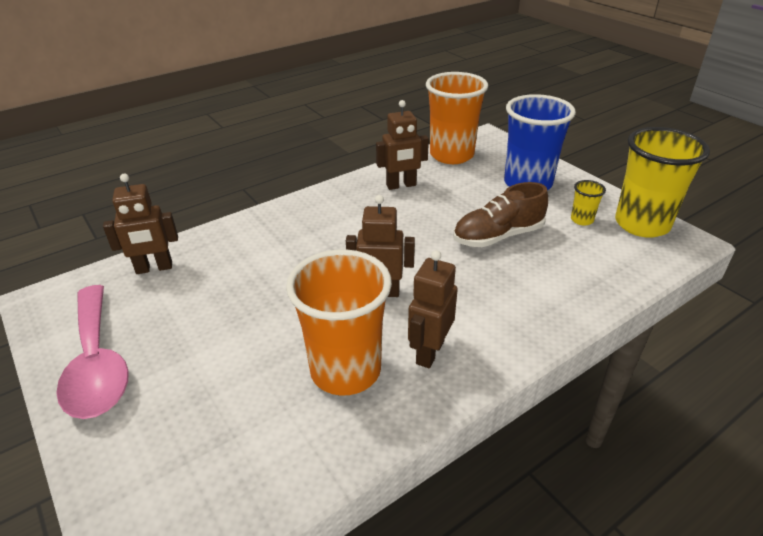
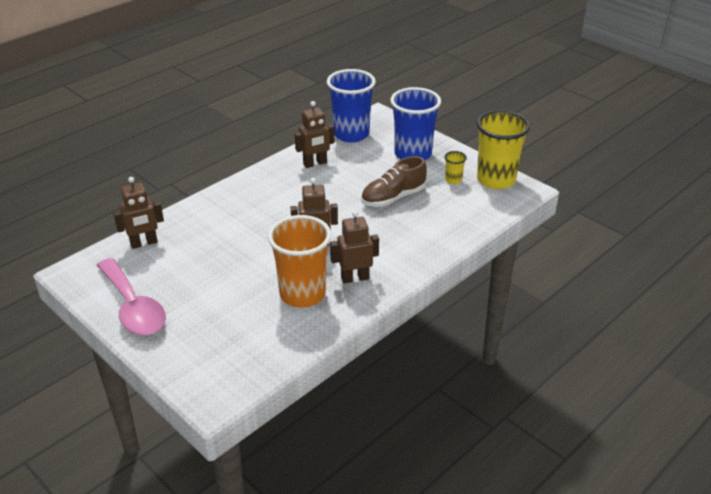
camera: 10 degrees left, 0 degrees up
brown robot [408,250,458,368] -> brown robot turned 60 degrees clockwise [330,211,379,283]
orange cup [426,72,488,164] -> blue cup [327,69,376,143]

